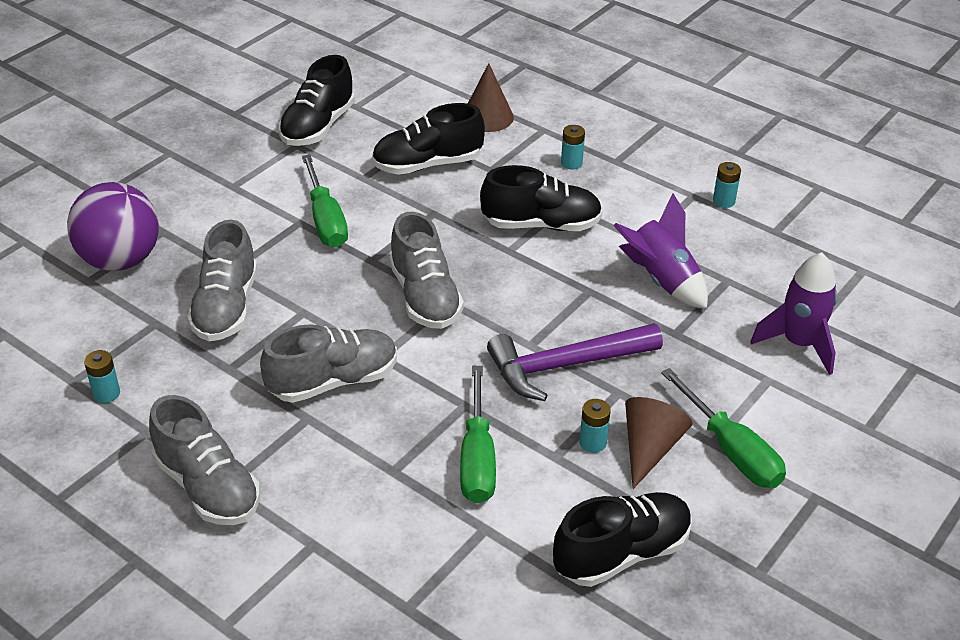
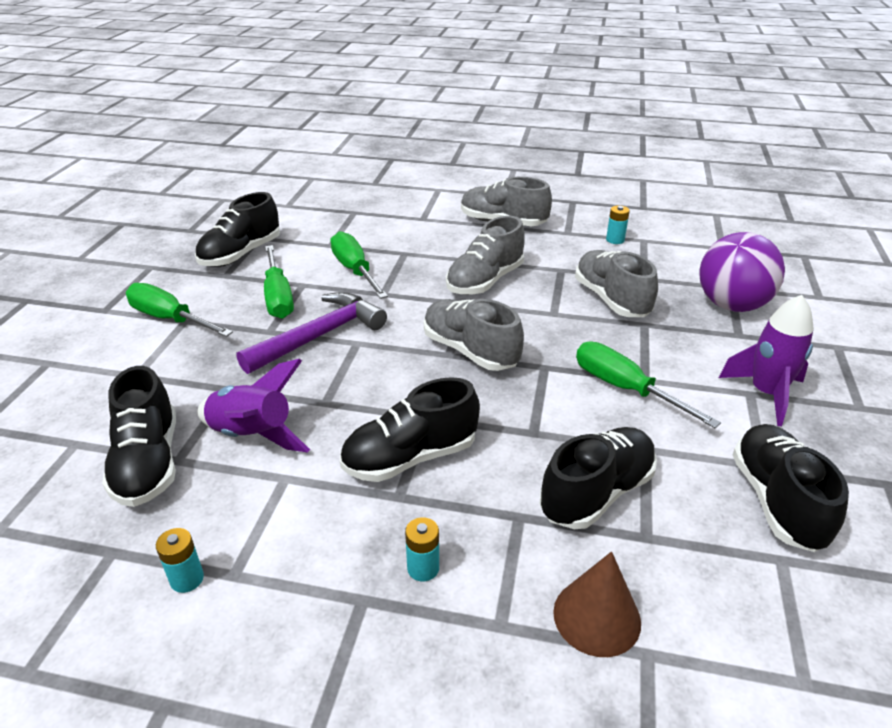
camera: 155 degrees right, 5 degrees down
turquoise battery [579,399,611,453] -> green screwdriver [264,245,294,319]
brown cone [625,397,692,489] -> none
purple rocket [750,252,837,375] -> purple rocket moved to [719,295,814,426]
none -> black shoe [102,366,176,507]

